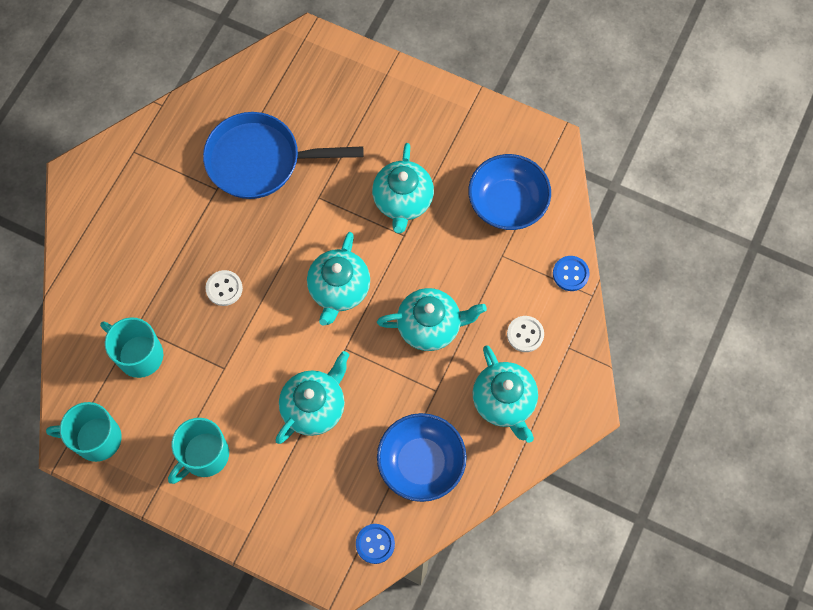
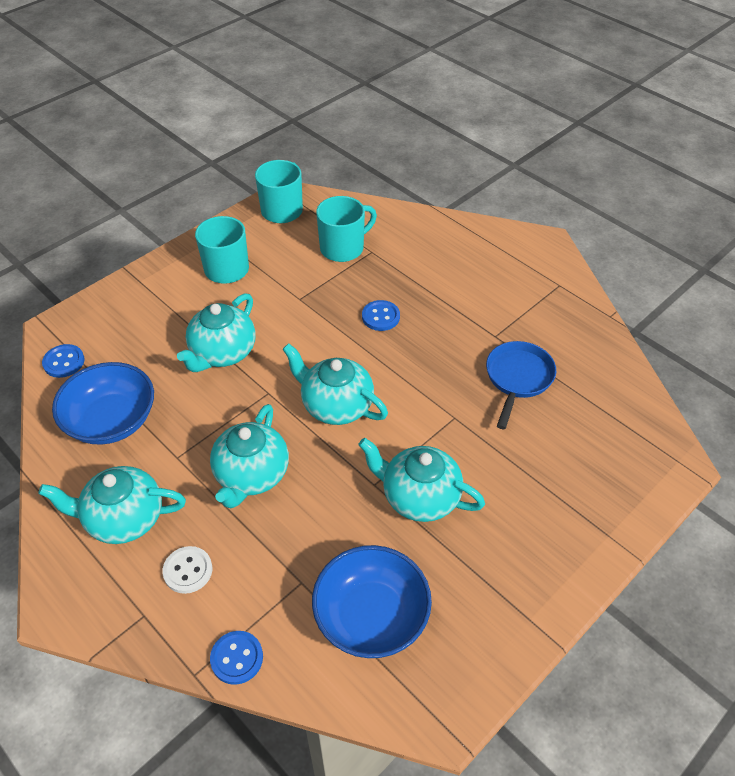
camera: 110 degrees right, 20 degrees down
blue pan [203,112,364,199] -> blue pan [486,341,556,429], size x0.64
white button [205,270,243,306] -> blue button [362,300,400,331]
turquoise teapot [275,351,349,444] -> turquoise teapot turned 60 degrees clockwise [177,293,256,372]

